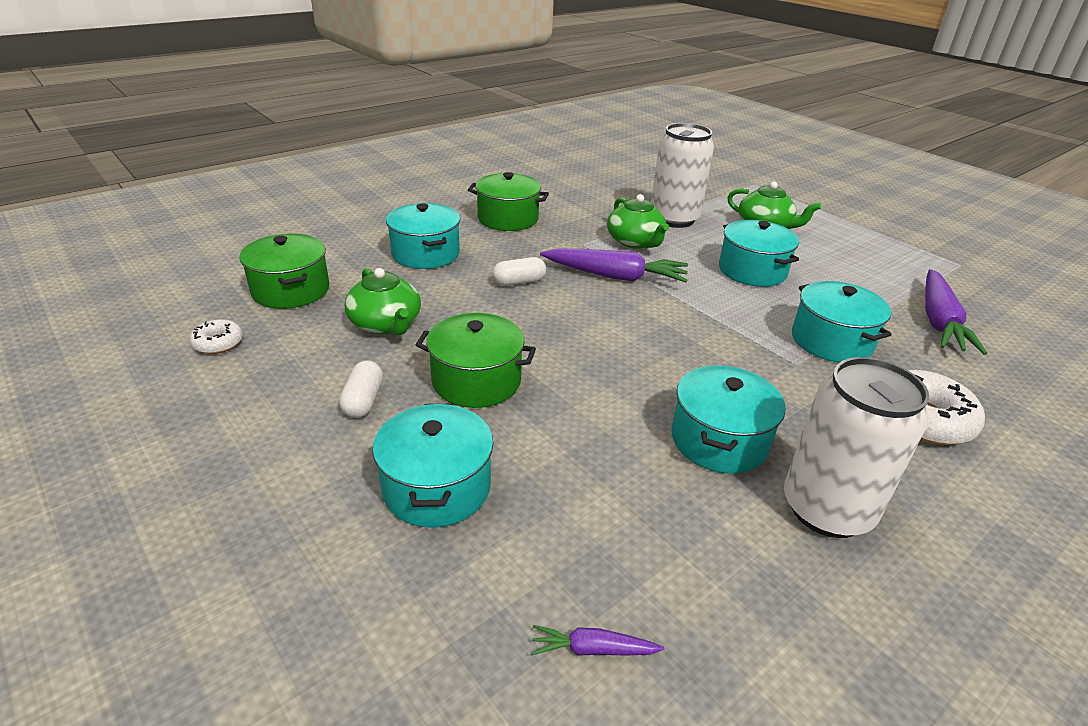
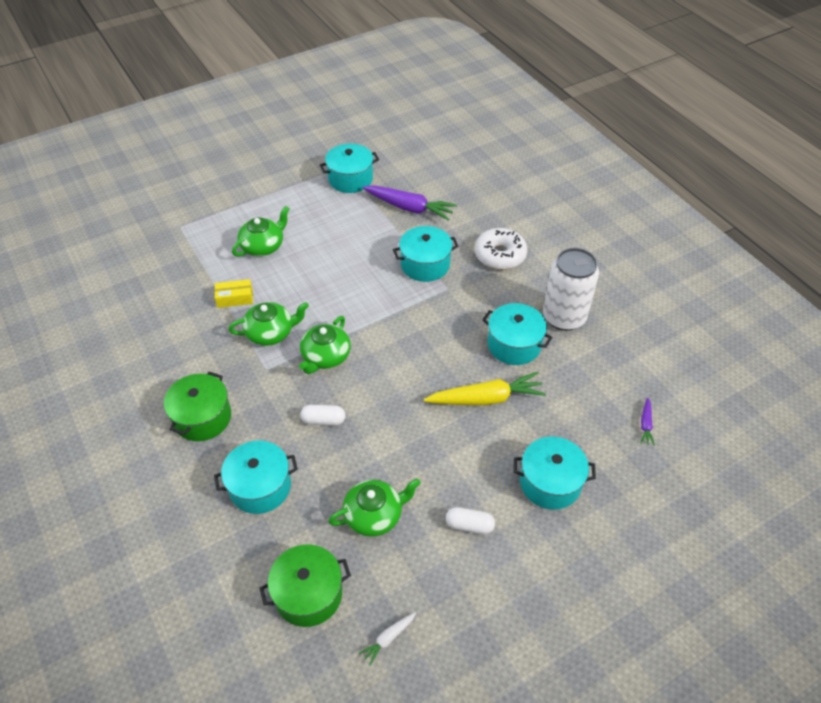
camera: 80 degrees left, 15 degrees up
white donut [190,319,243,354] -> white carrot [359,612,416,666]
green pot [416,313,536,408] -> none
white capsule [492,257,546,286] -> white capsule turned 75 degrees counterclockwise [300,405,345,426]
purple carrot [540,249,688,282] -> green teapot [299,316,351,374]
white can [651,123,714,228] -> yellow box [214,279,253,308]
turquoise pot [719,220,799,287] -> turquoise pot moved to [320,143,379,193]
none -> yellow carrot [424,372,546,405]

